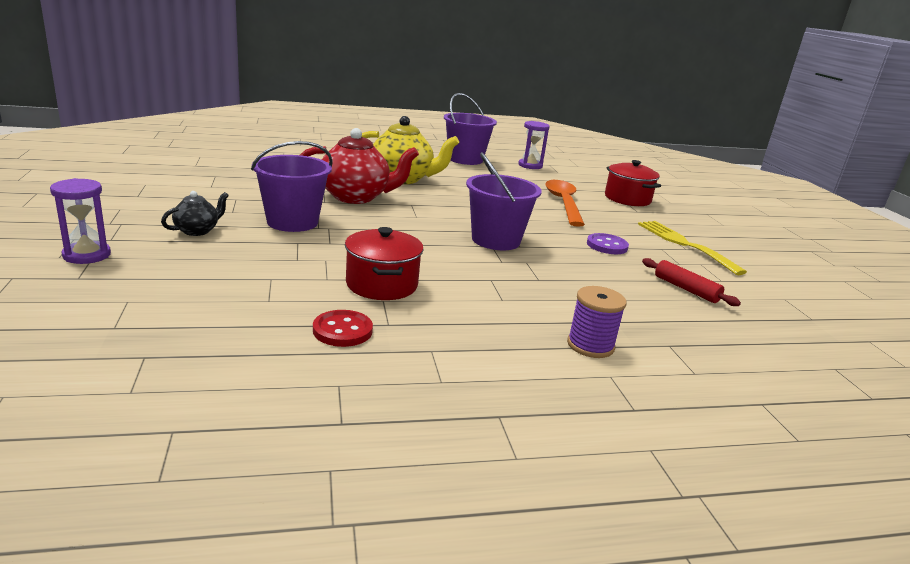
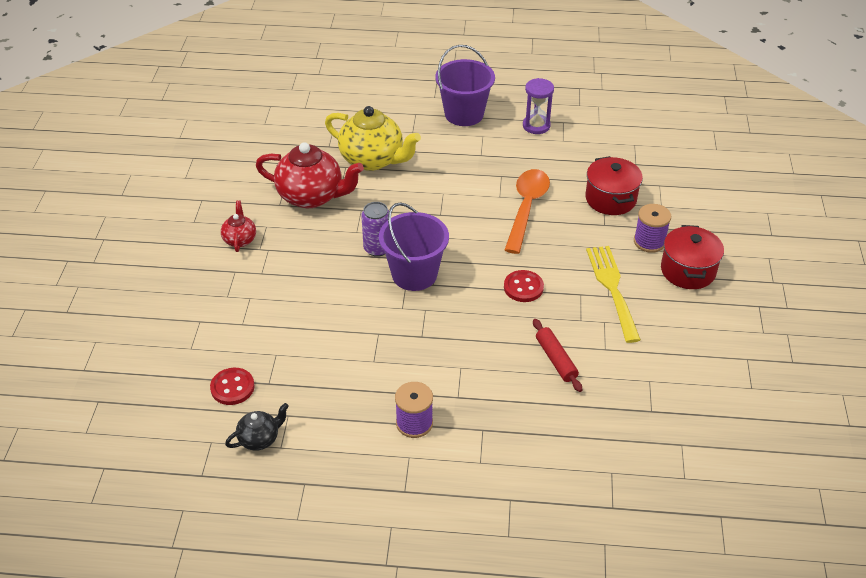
camera: 20 degrees right, 20 degrees up
purple hourglass [50,178,111,264] -> none
black teapot [161,191,229,236] -> black teapot moved to [225,403,289,451]
purple bucket [251,141,333,232] -> red teapot [221,200,256,252]
red pot [345,227,424,300] -> red pot moved to [661,225,724,289]
purple button [587,233,629,254] -> red button [504,270,544,302]
none -> purple can [361,202,389,257]
none -> purple spool [634,204,671,253]

